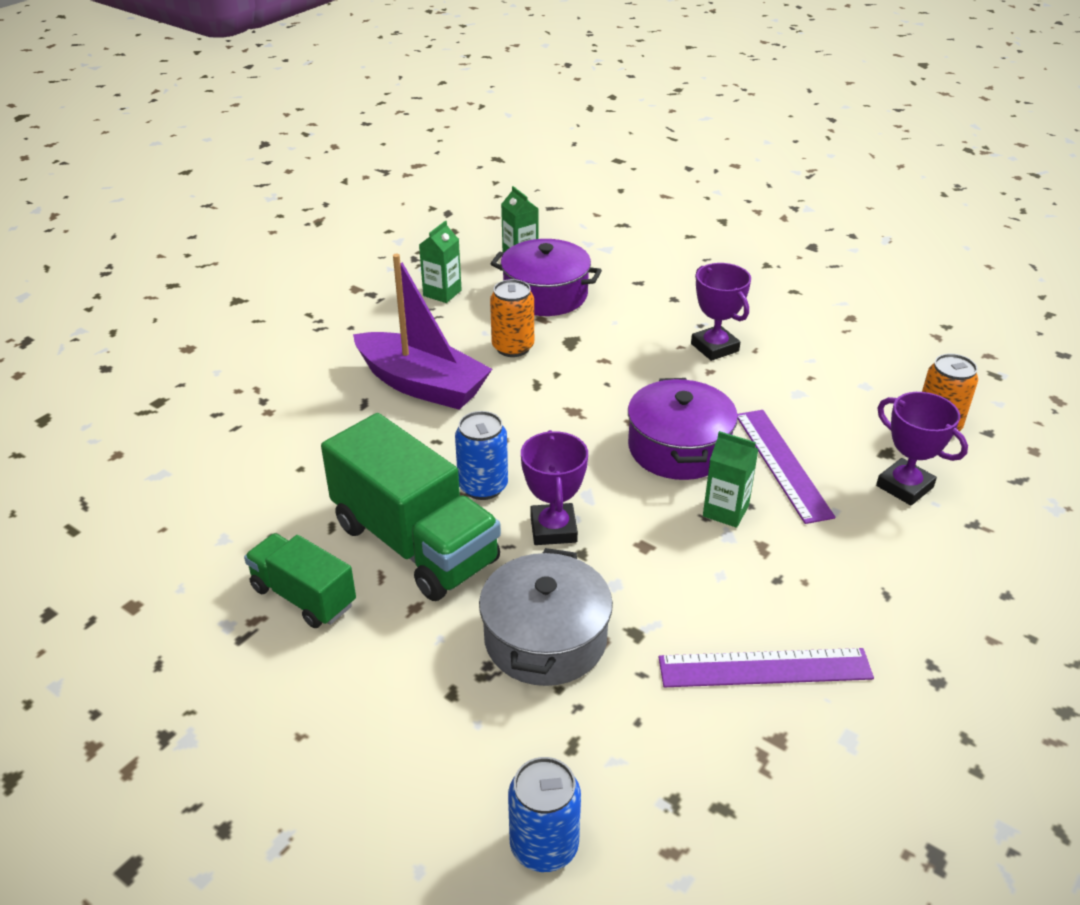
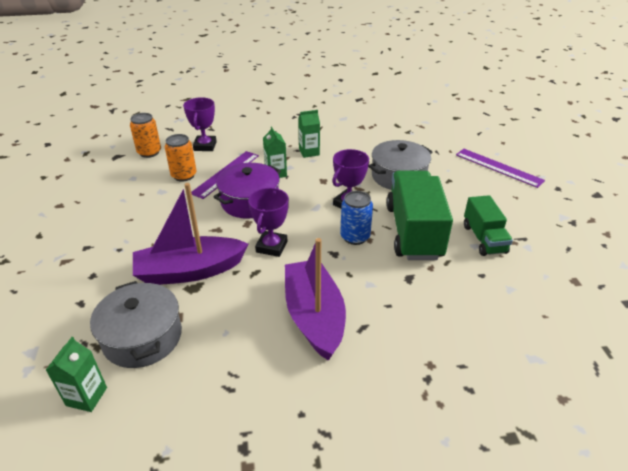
camera: 135 degrees left, 0 degrees up
green carton [419,221,462,303] -> green carton moved to [298,110,320,158]
purple pot [490,239,602,316] -> grey pot [90,281,182,368]
orange can [490,279,534,357] -> orange can moved to [165,134,196,182]
blue can [508,757,581,872] -> none
purple ruler [659,648,874,687] -> purple ruler moved to [456,149,545,188]
purple trophy [691,263,751,361] -> purple trophy moved to [248,188,289,257]
none -> purple boat [133,183,248,285]

